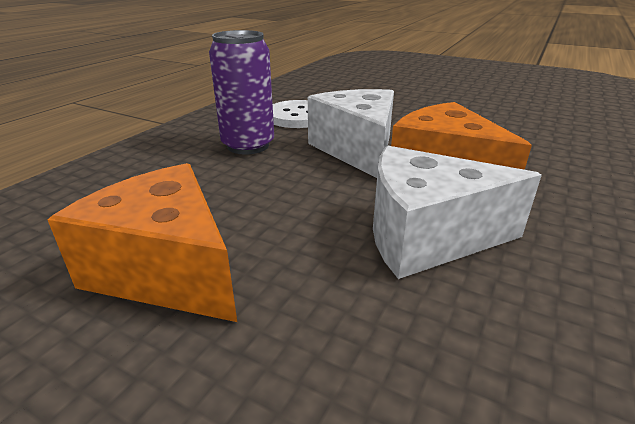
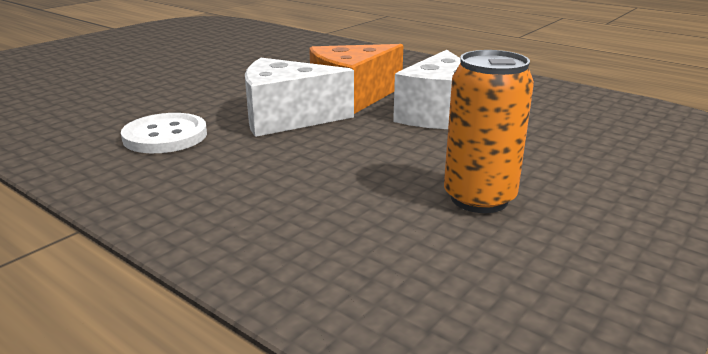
camera: 80 degrees left, 5 degrees down
orange cheese [48,163,237,322] -> orange can [444,50,534,213]
purple can [209,30,274,155] -> none

